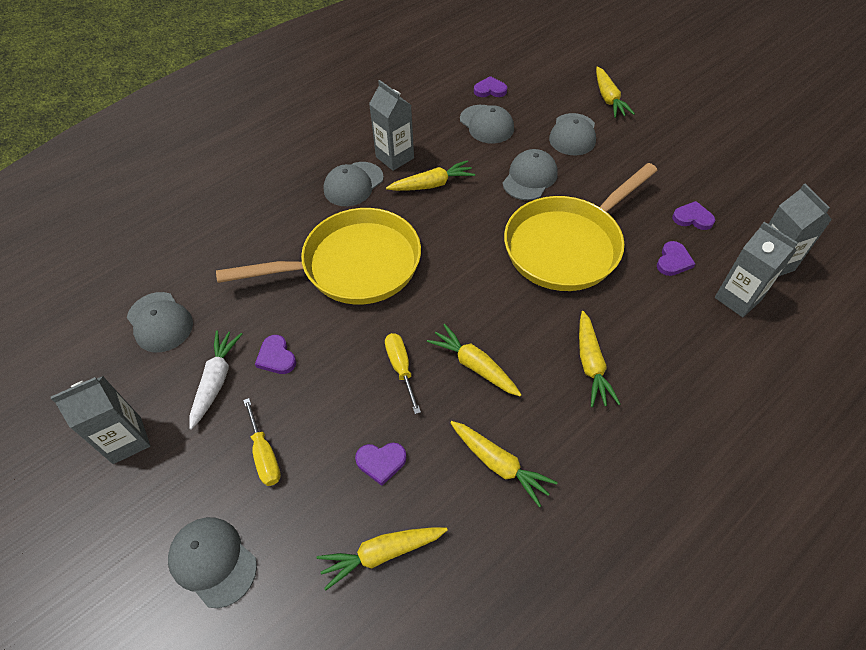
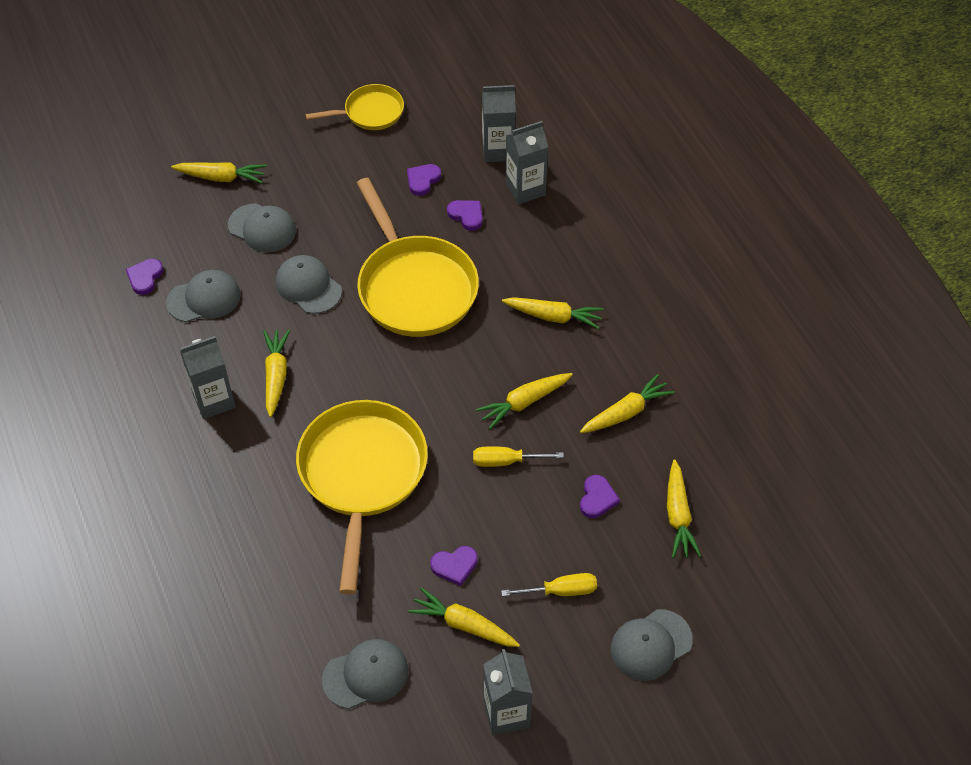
camera: 75 degrees left, 0 degrees up
white carrot [189,330,242,430] -> yellow carrot [408,587,520,647]
grey cap [324,162,384,206] -> none
none -> yellow pan [305,84,404,130]

